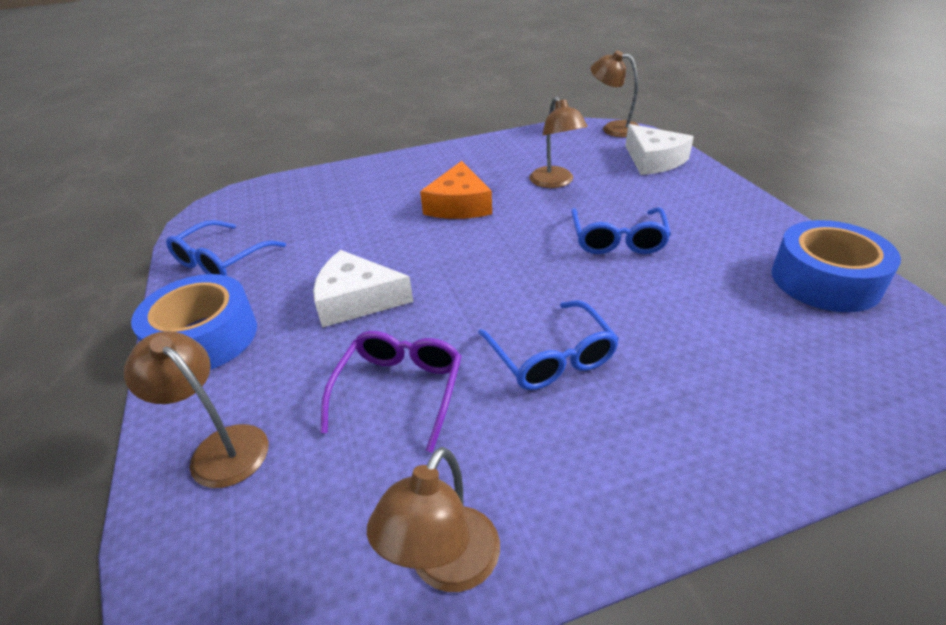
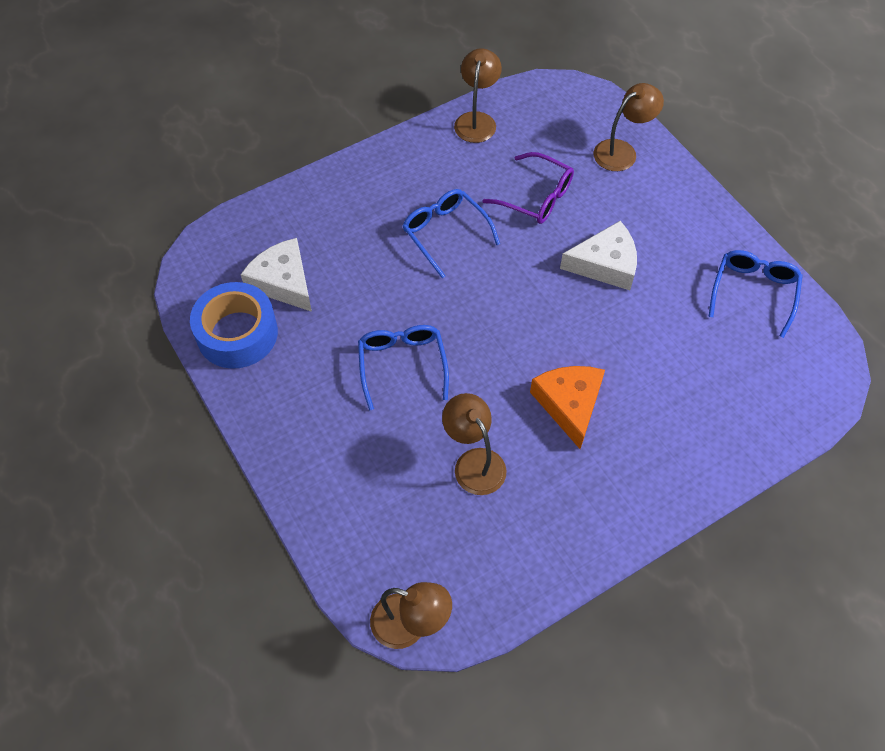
camera: 165 degrees right, 20 degrees up
brown lamp [124,331,268,488] -> brown lamp turned 60 degrees counterclockwise [593,83,664,171]
blue tape [131,274,257,370] -> none
purple glasses [320,331,462,453] -> purple glasses turned 60 degrees counterclockwise [482,152,574,224]
white cheese [625,124,694,175] -> white cheese moved to [241,238,312,312]

